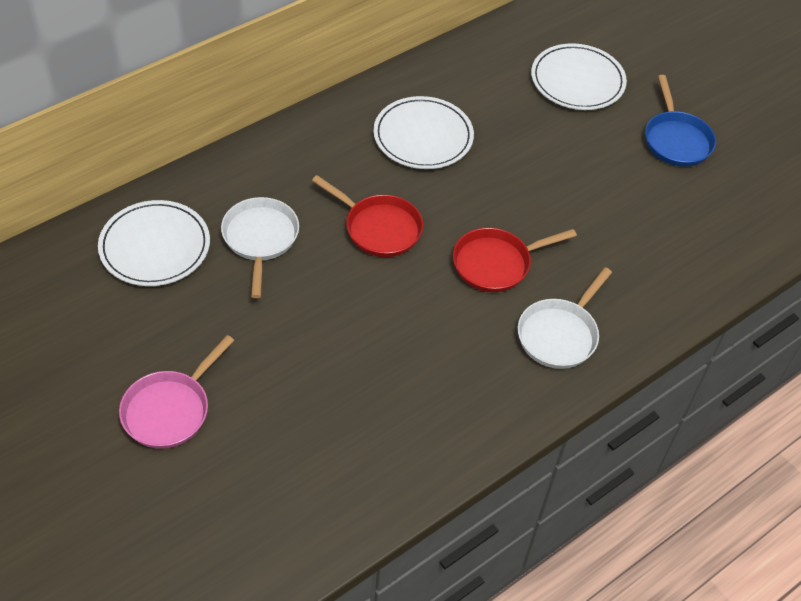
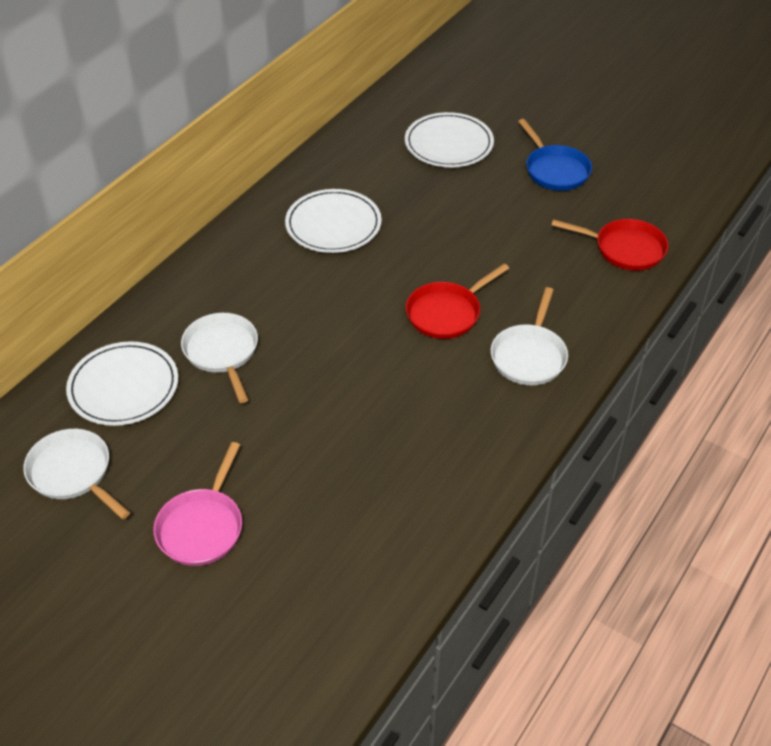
camera: 15 degrees left, 5 degrees down
red pan [312,175,423,257] -> red pan moved to [551,219,669,271]
none -> white pan [23,429,130,519]

